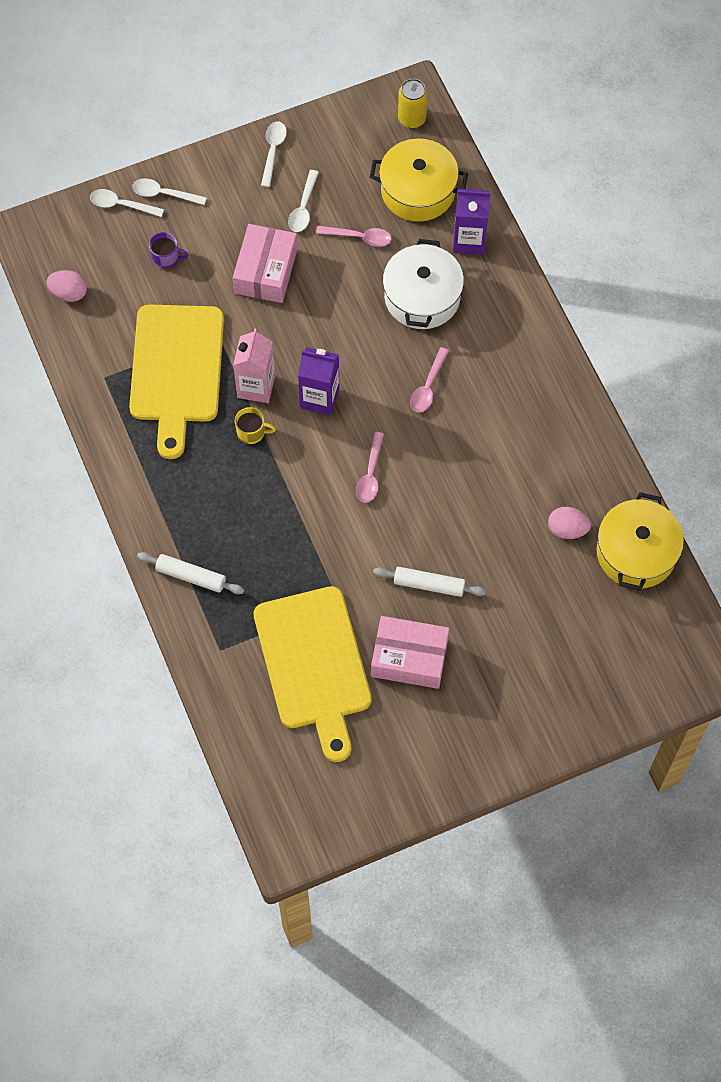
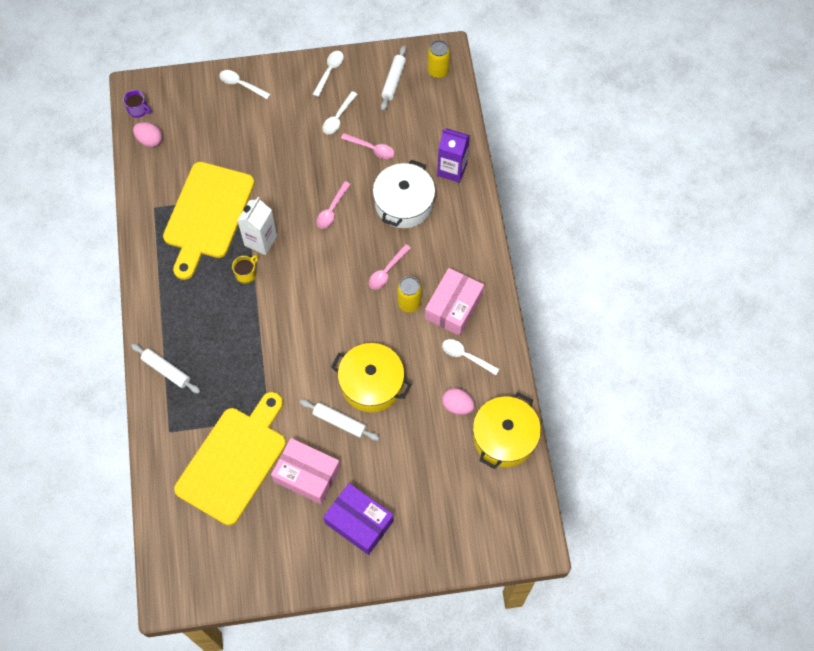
camera: 15 degrees right, 0 degrees up
white spoon [90,189,164,217] -> white spoon moved to [442,339,499,375]
purple mug [149,232,188,269] -> purple mug moved to [123,90,152,118]
pink box [233,224,297,303] -> pink box moved to [425,268,484,336]
pink carton [233,328,275,403] -> white carton [237,197,277,255]
yellow mug [235,407,276,444] -> yellow mug turned 75 degrees counterclockwise [232,255,258,284]
yellow cutting board [254,586,372,762] -> yellow cutting board turned 150 degrees counterclockwise [174,392,286,526]
purple carton [298,347,339,415] -> none
pink spoon [356,432,384,503] -> pink spoon moved to [316,181,351,229]
yellow pot [370,139,468,222] -> yellow pot moved to [331,343,411,412]
none -> purple box [323,483,394,555]
none -> white rolling pin [381,45,407,111]
none -> yellow can [397,276,421,312]

